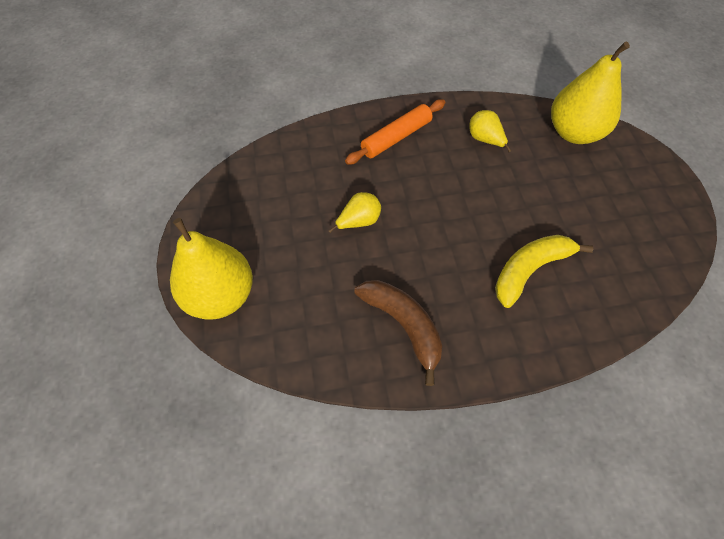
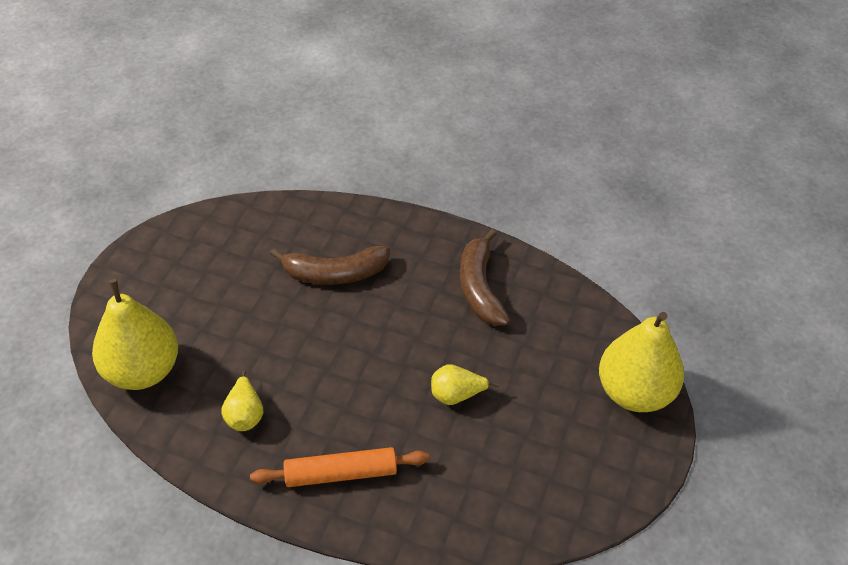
camera: 150 degrees left, 10 degrees down
yellow banana [495,235,593,308] -> brown banana [270,246,390,285]

